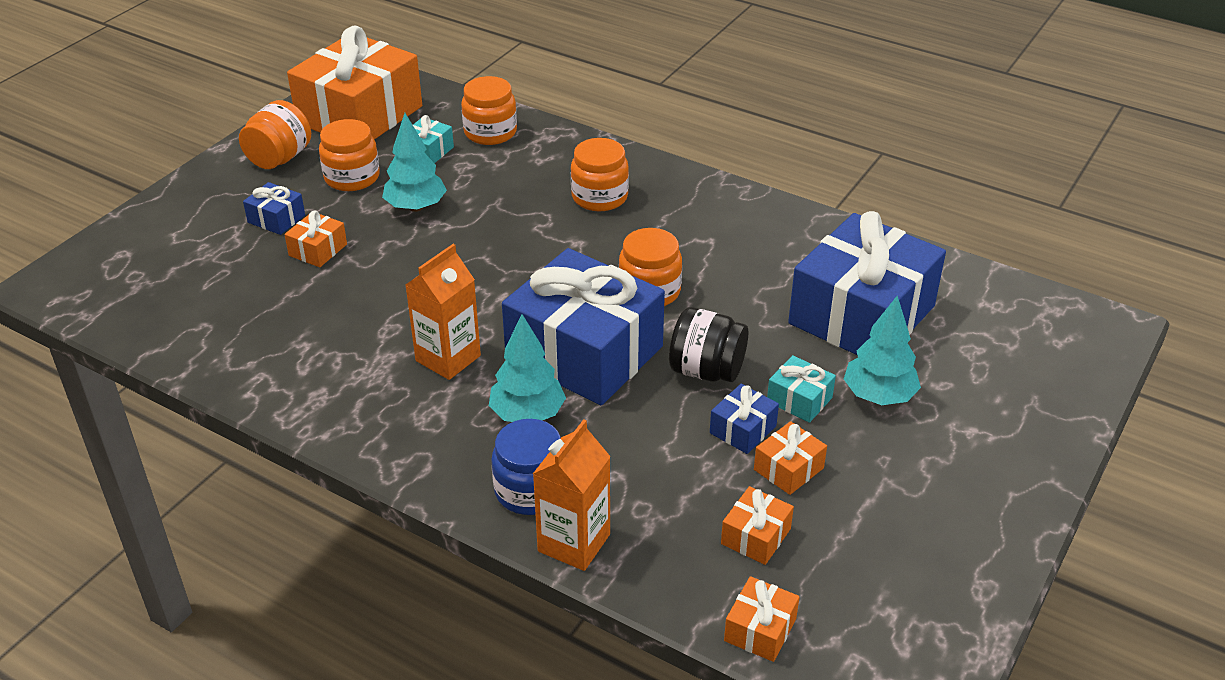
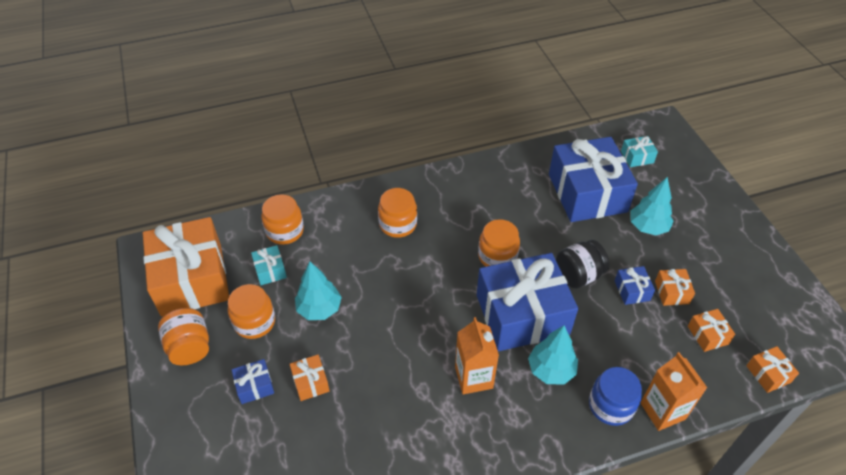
camera: 50 degrees left, 10 degrees up
turquoise gift [767,355,836,423] -> turquoise gift moved to [621,136,658,167]

